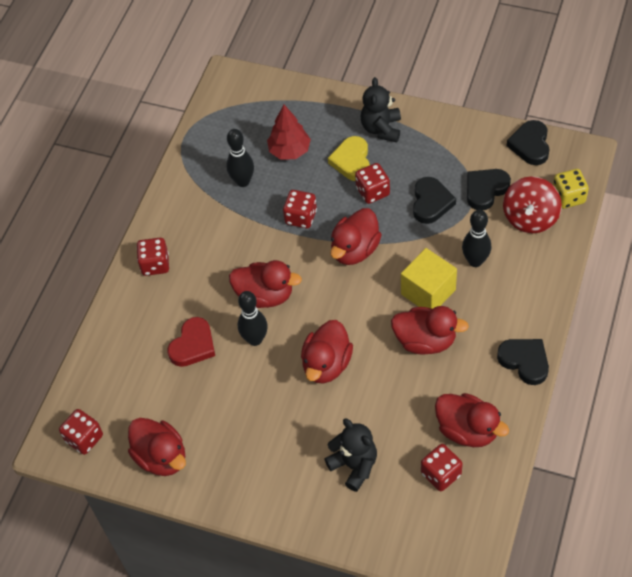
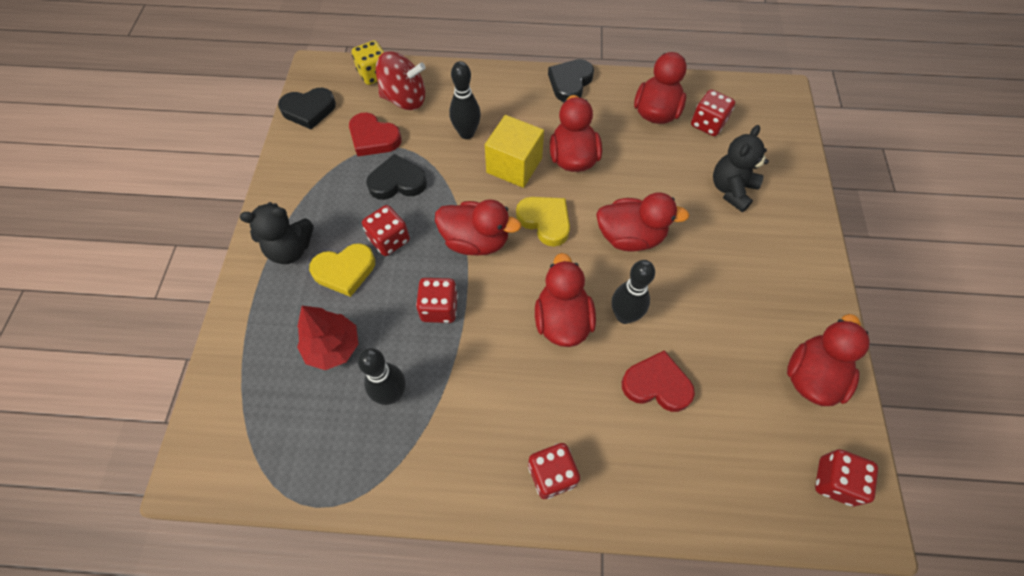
camera: 110 degrees left, 5 degrees up
black heart [467,169,511,210] -> red heart [349,113,402,156]
none -> yellow heart [516,197,570,247]

